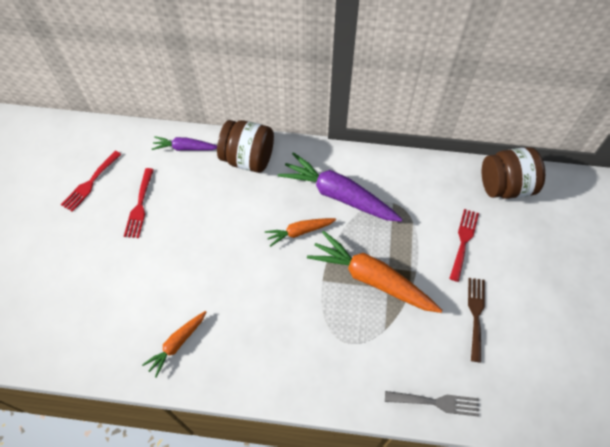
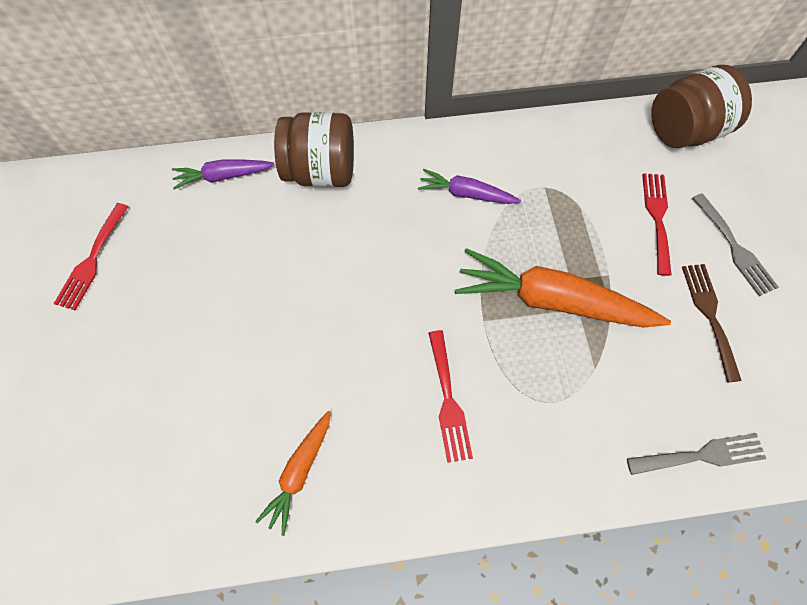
camera: 15 degrees left, 5 degrees up
red fork [124,168,154,238] -> red fork moved to [429,330,473,463]
orange carrot [265,218,336,247] -> none
purple carrot [278,152,402,222] -> purple carrot [418,169,521,204], size x0.54
none -> grey fork [692,193,778,296]

